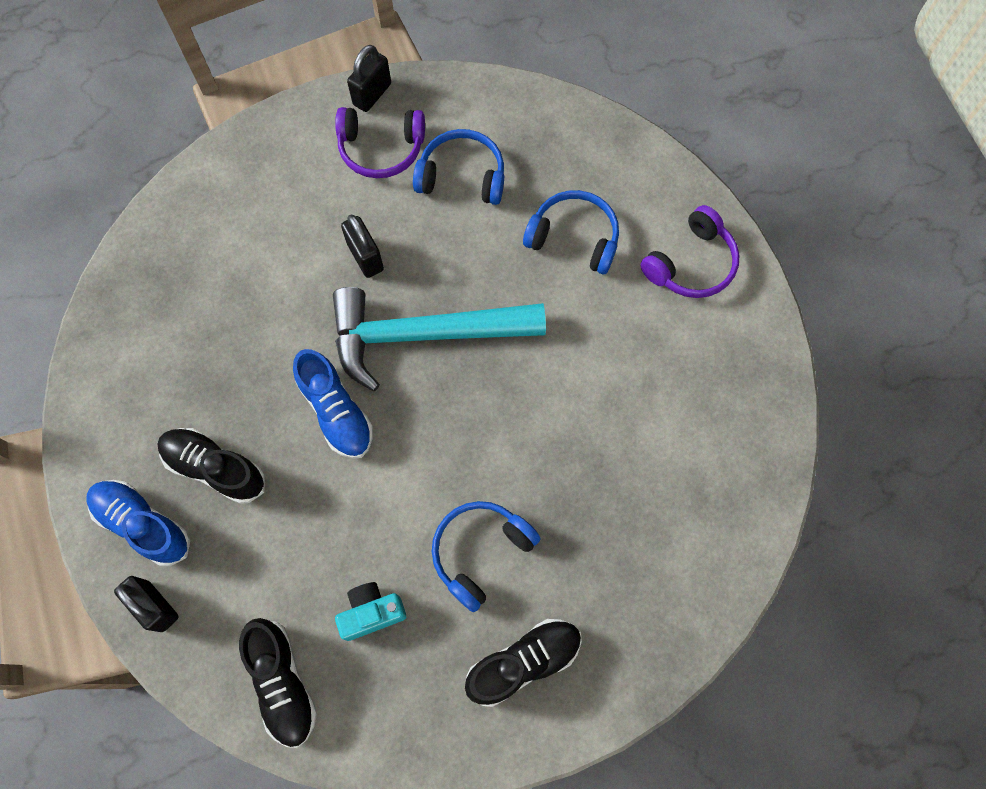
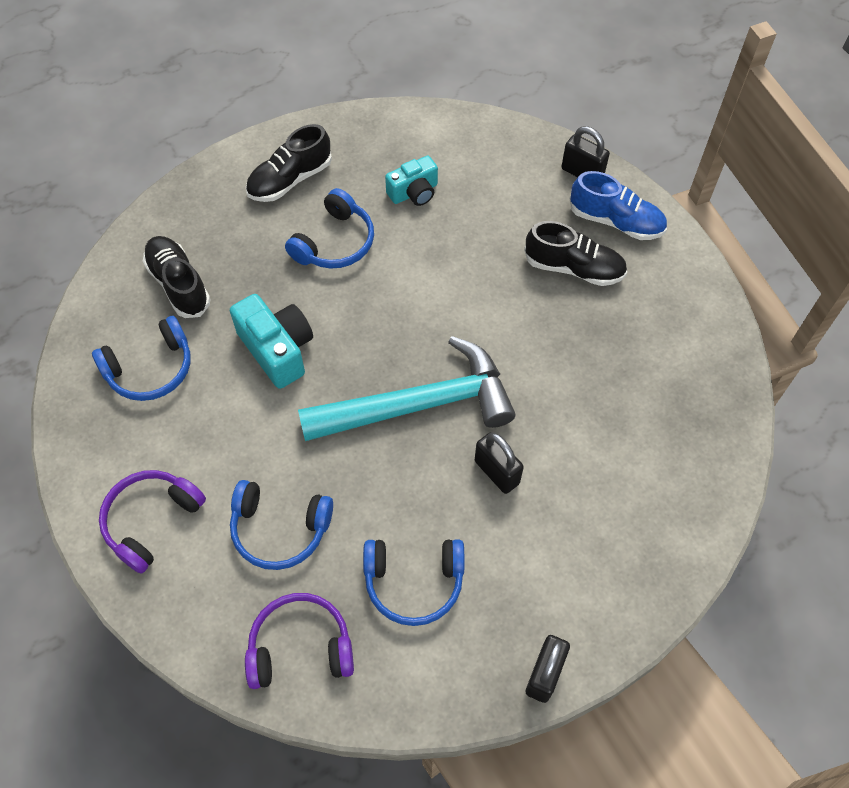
camera: 170 degrees right, 10 degrees down
black shoe [239,618,317,748] -> black shoe moved to [143,236,211,318]
blue shoe [293,349,373,459] -> none
purple headphones [335,107,425,178] -> purple headphones moved to [245,593,354,689]
none -> blue headphones [92,316,191,401]
none -> turquoise camera [230,294,313,389]

